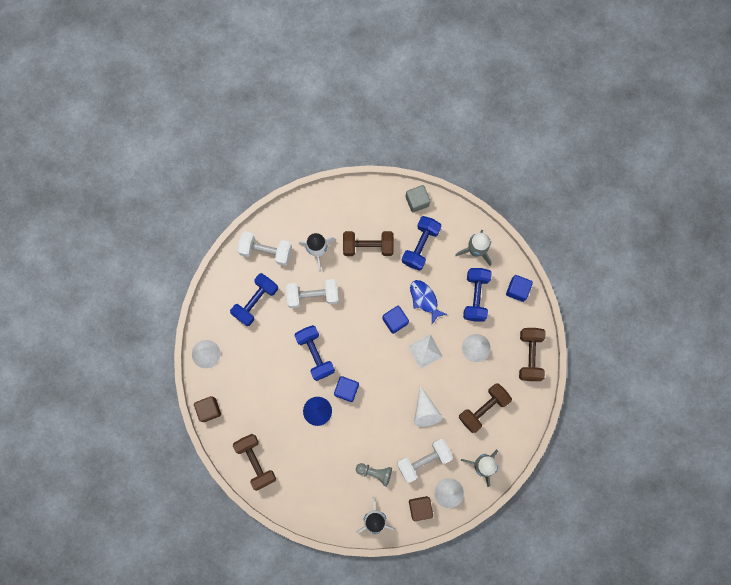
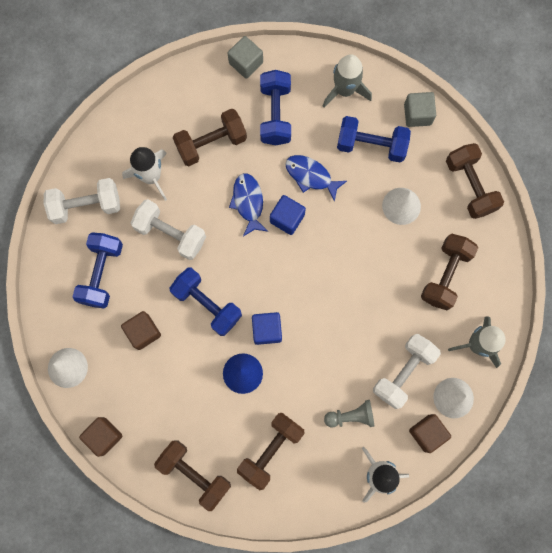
camera: 25 degrees left, 0 degrees up
white dumbbell [286,279,339,308] -> white dumbbell turned 60 degrees clockwise [131,199,206,260]
white pyramid [408,334,443,369] -> none
white cone [414,386,443,427] -> none
blue dumbbell [463,268,492,322] -> blue dumbbell turned 60 degrees counterclockwise [337,116,411,163]
blue cube [506,275,533,302] -> grey cube [404,92,436,127]
none -> brown cube [121,311,161,350]
none -> blue fish [229,173,268,236]
none -> brown dumbbell [237,413,304,490]

